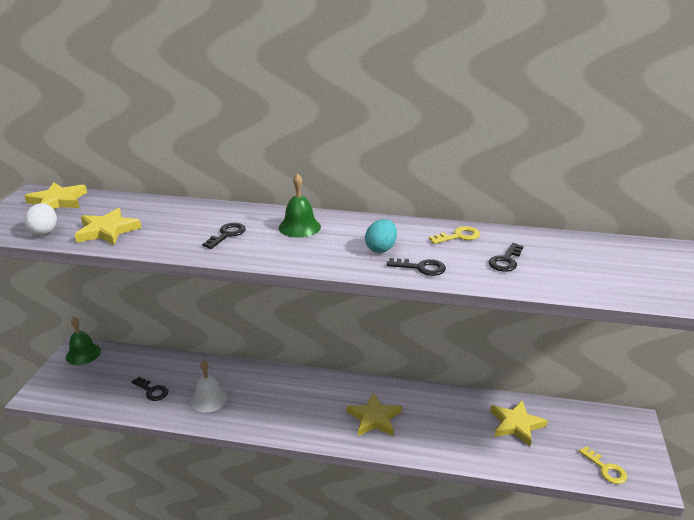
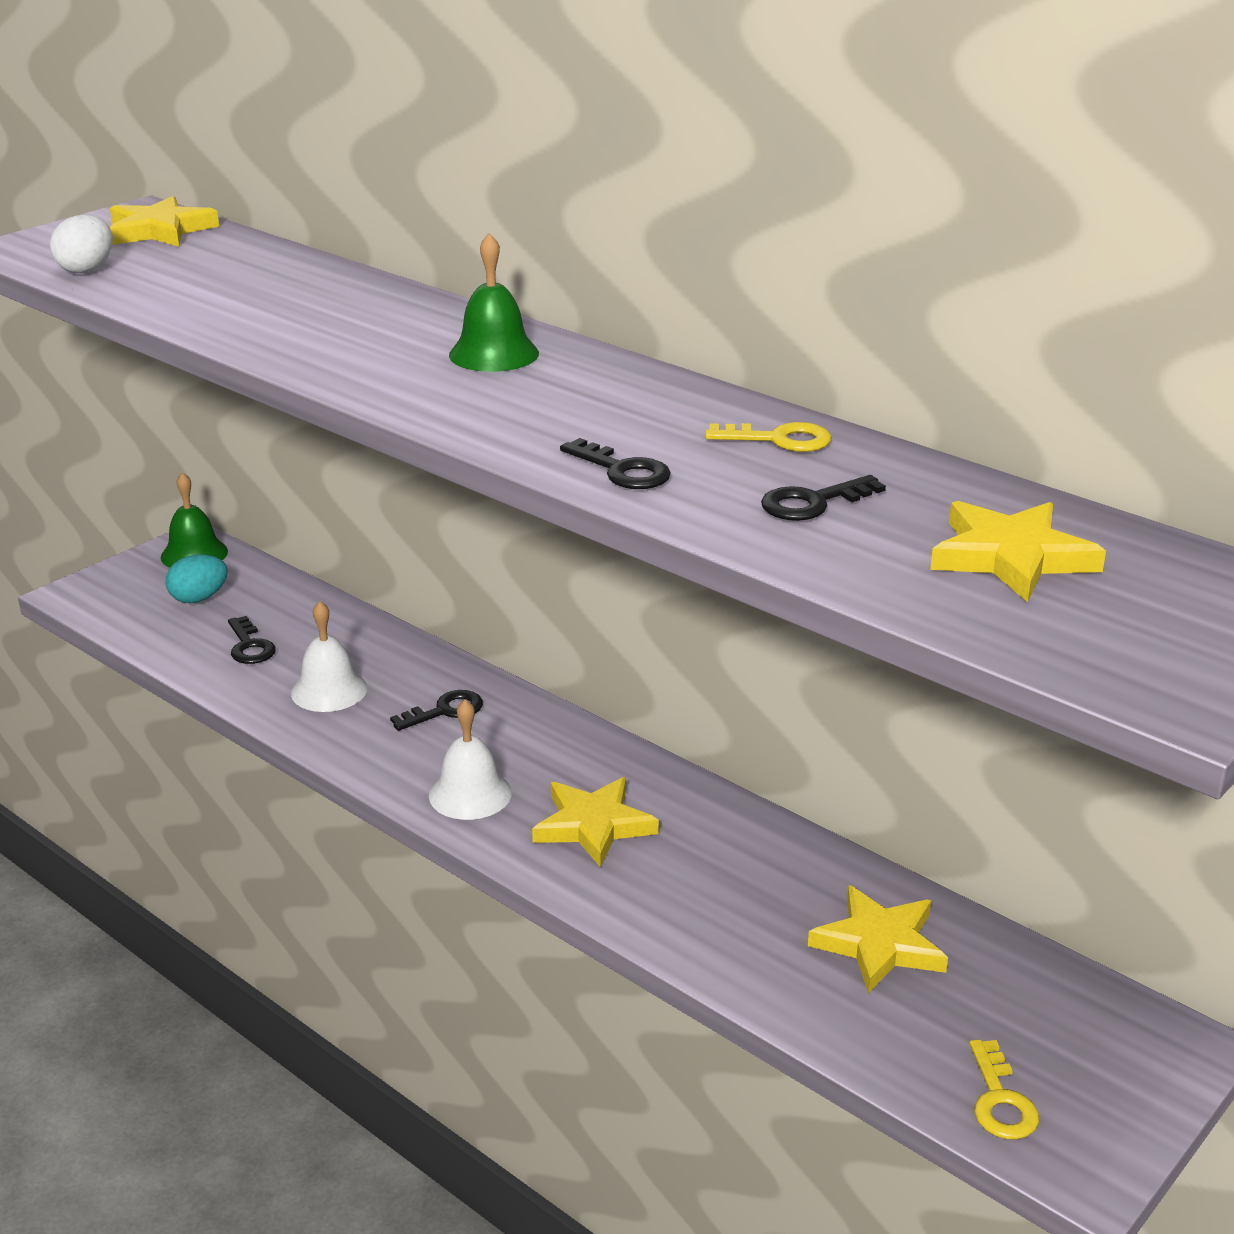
camera: 30 degrees right, 0 degrees up
yellow star [74,208,141,245] -> yellow star moved to [930,501,1106,602]
black key [202,223,246,249] -> black key moved to [390,690,483,731]
turquoise egg [365,219,397,253] -> turquoise egg moved to [166,555,228,603]
none -> white bell [429,699,512,820]

